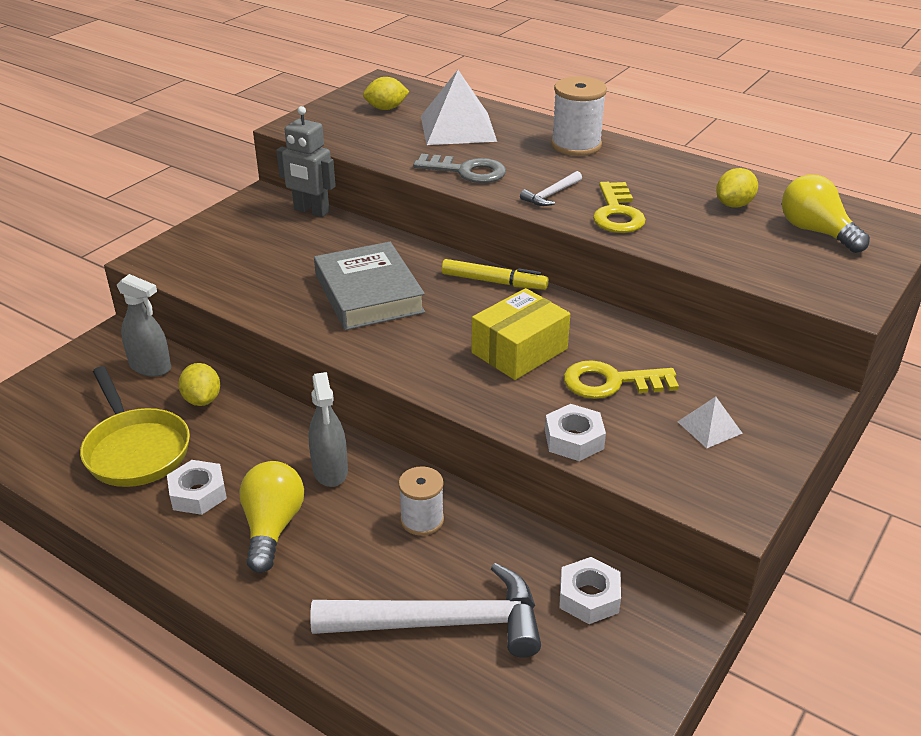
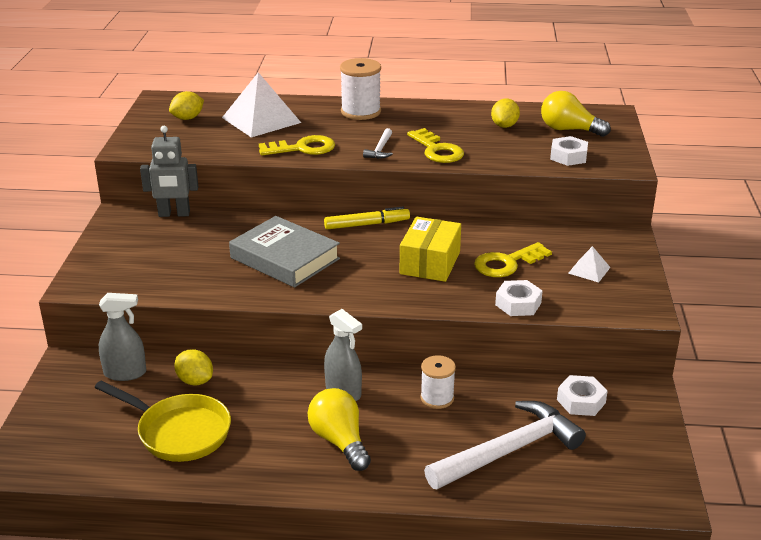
camera: 30 degrees left, 5 degrees down
white nut [167,460,227,515] -> white nut moved to [550,136,588,166]
grey key [413,154,506,183] -> yellow key [259,135,335,155]

